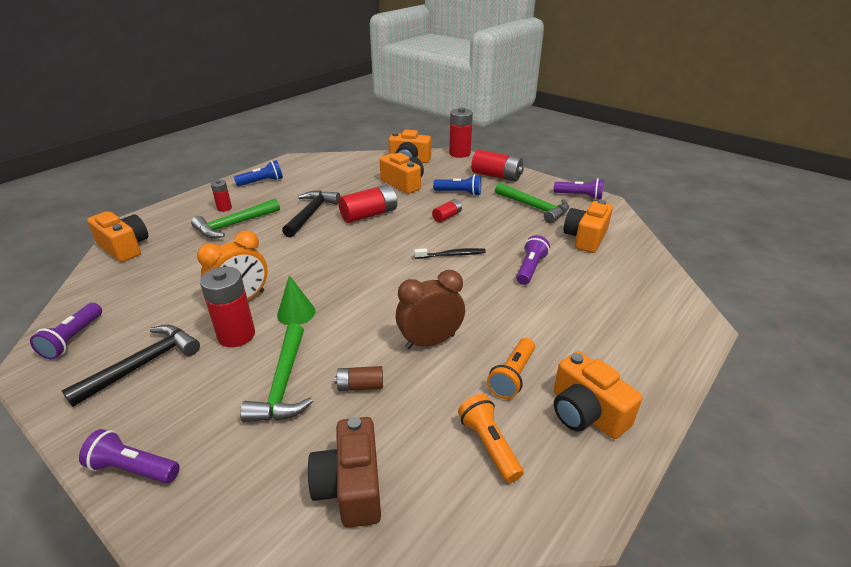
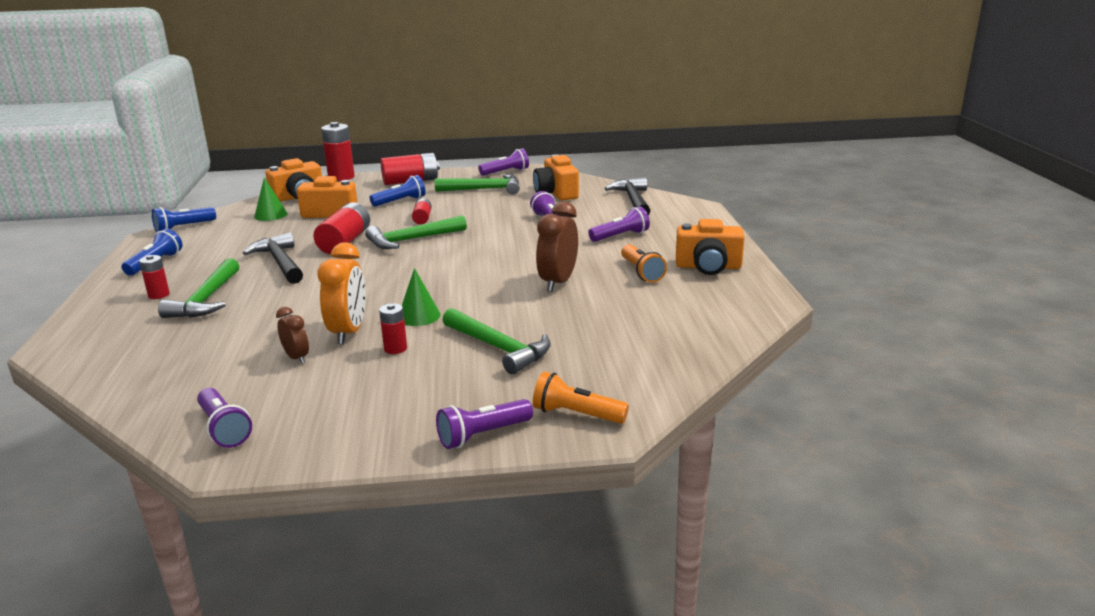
camera: 45 degrees left, 10 degrees down
black hammer [62,325,200,407] -> black hammer moved to [604,177,650,215]
orange camera [87,212,148,262] -> none
red battery [200,267,255,347] -> red battery [379,303,407,354], size x0.55
brown camera [307,417,381,528] -> none
brown battery [334,366,383,391] -> none
black toothbrush [414,248,486,259] -> none
orange flashlight [458,394,523,483] -> orange flashlight moved to [533,372,629,424]
none -> blue flashlight [152,207,216,232]
none -> green cone [254,177,288,221]
none -> brown clock [276,307,309,364]
none -> green hammer [365,215,467,249]
none -> purple flashlight [588,207,650,242]

